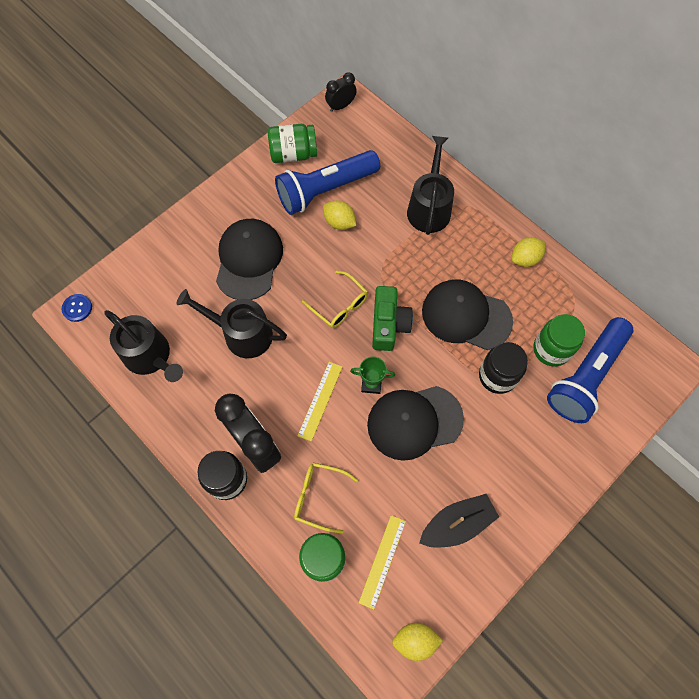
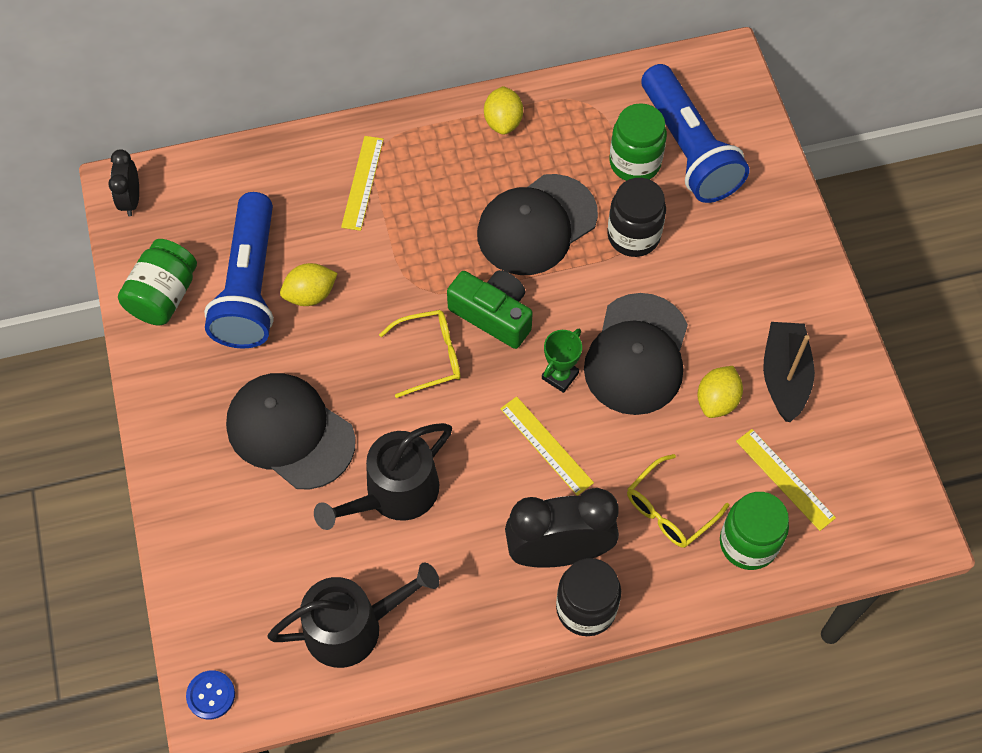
camera: 60 degrees left, 5 degrees down
yellow lemon [392,623,443,661] -> yellow lemon moved to [697,366,743,418]
black watering can [407,136,454,235] -> yellow ruler [341,136,384,231]

